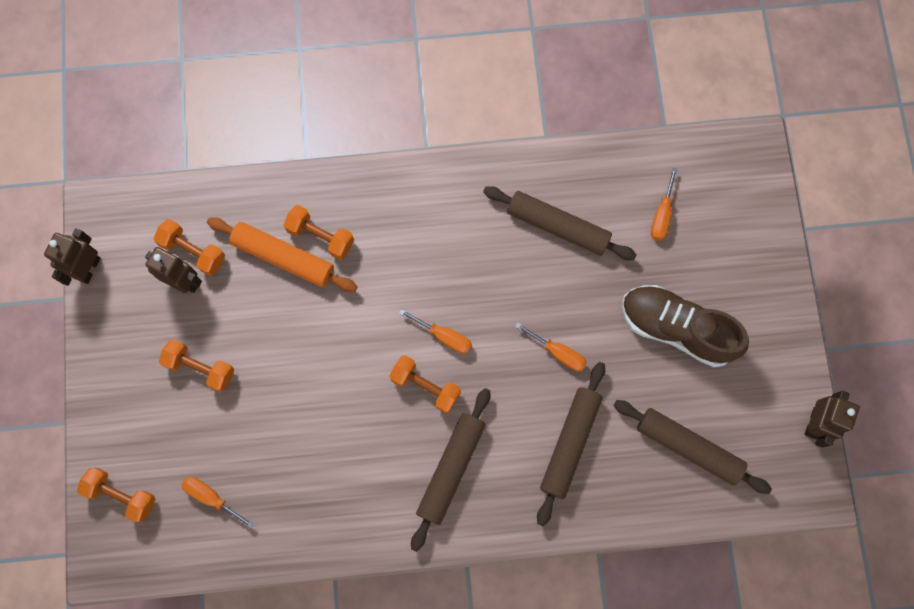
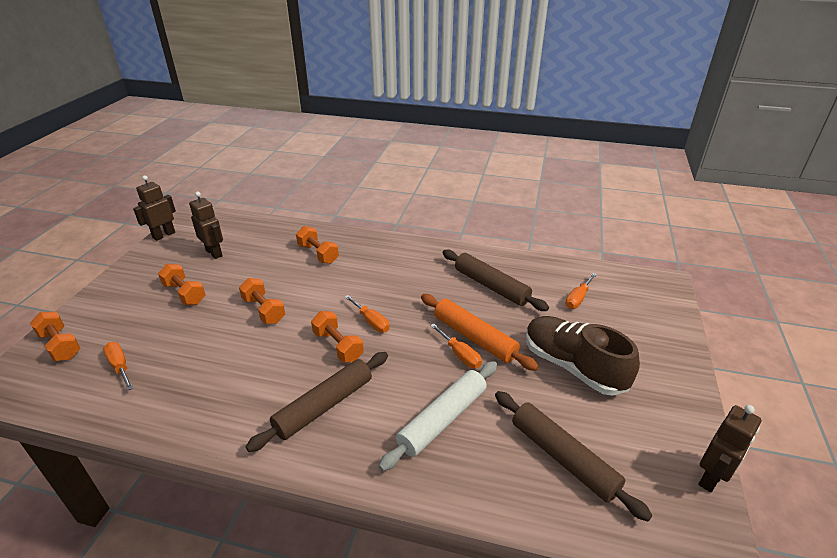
camera: 20 degrees right, 40 degrees down
orange dumbbell [153,219,225,276] -> orange dumbbell moved to [239,278,285,324]
orange rolling pin [207,217,357,292] -> orange rolling pin moved to [421,294,539,371]
brown rolling pin [537,362,605,526] -> white rolling pin [379,361,497,471]

